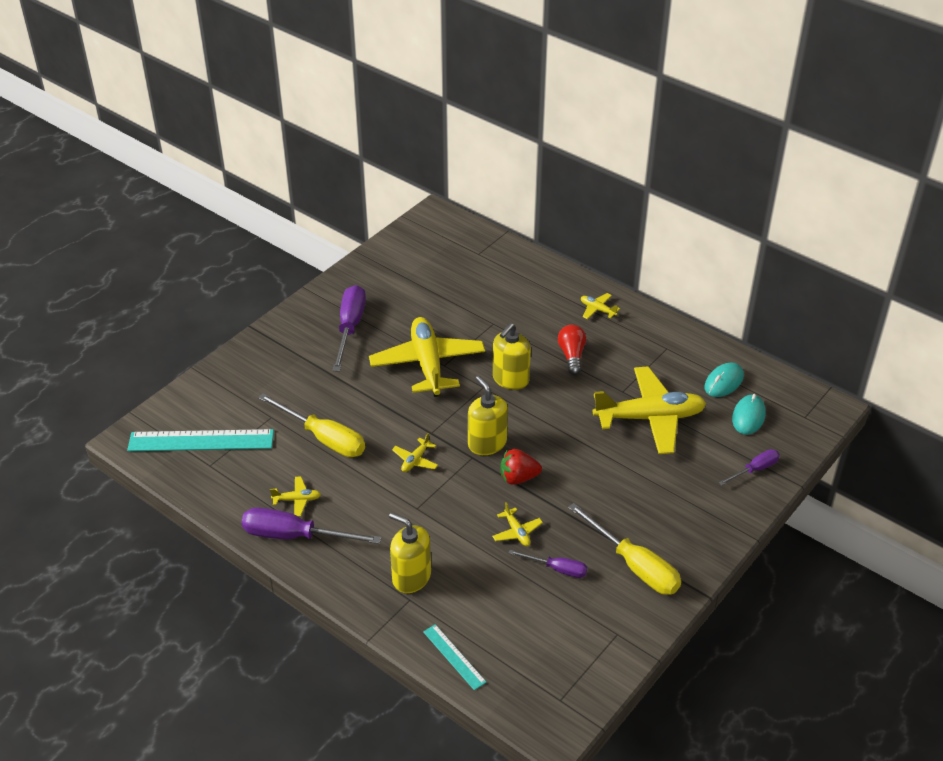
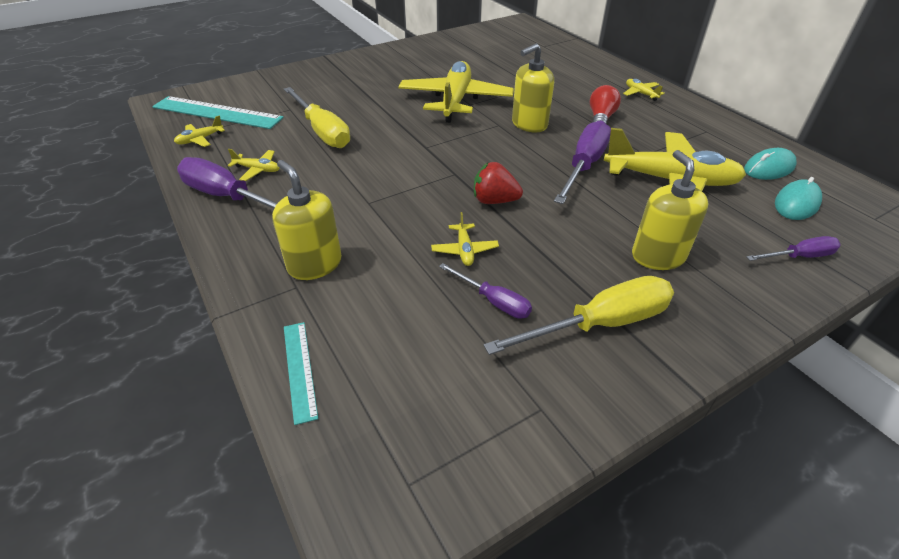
camera: 20 degrees right, 0 degrees up
purple screwdriver [332,285,366,372] -> purple screwdriver moved to [554,120,611,204]
yellow plane [392,433,438,472] -> yellow plane moved to [174,116,225,147]
yellow soap dispenser [468,376,508,455] -> yellow soap dispenser moved to [632,150,708,270]
yellow screwdriver [568,503,681,595] -> yellow screwdriver turned 90 degrees counterclockwise [484,276,674,355]

